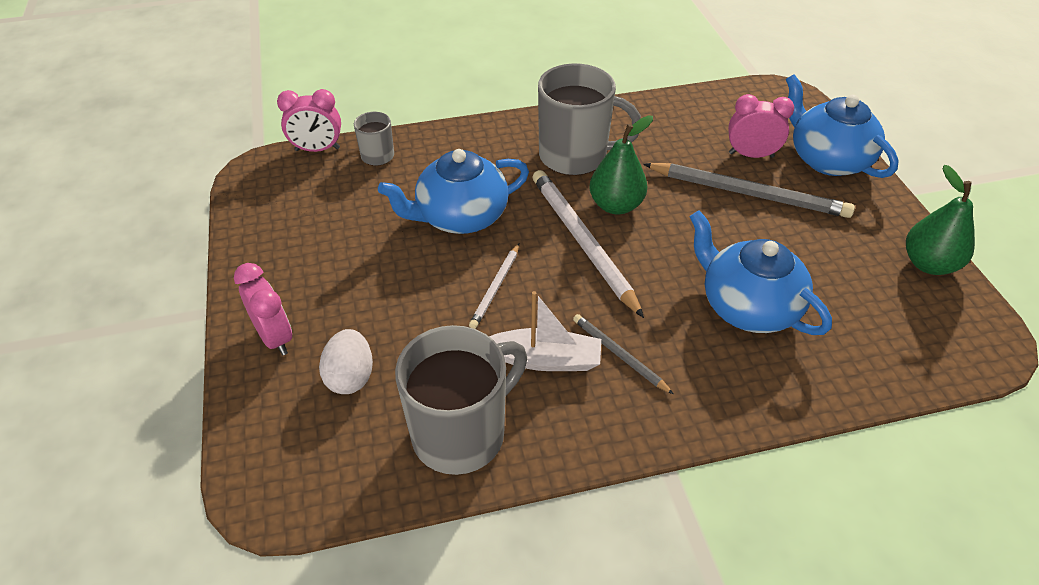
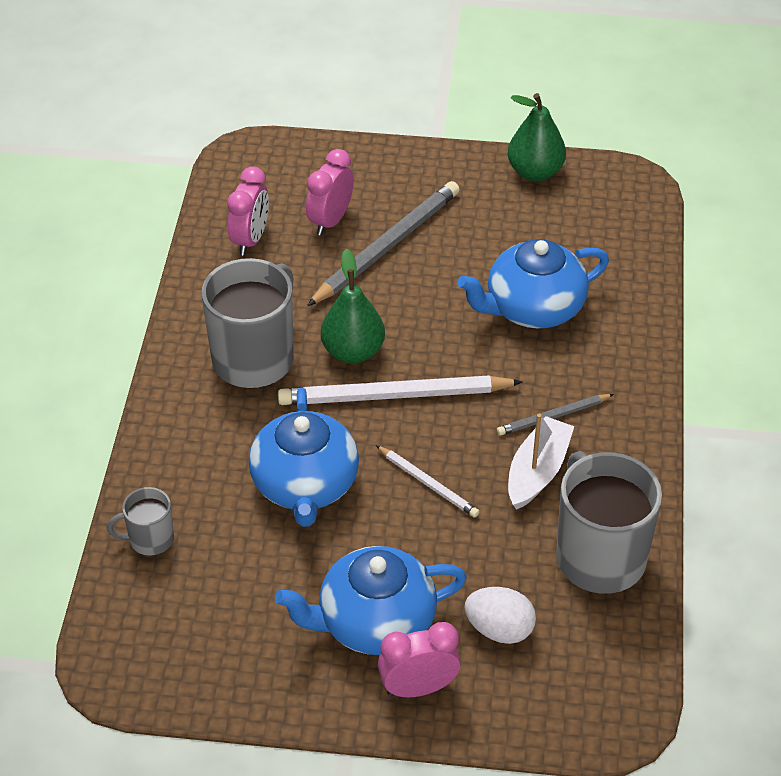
camera: 70 degrees left, 0 degrees up
pink clock [277,89,341,152] -> pink clock moved to [227,166,269,255]
blue teapot [786,74,899,178] -> blue teapot moved to [275,546,467,655]

